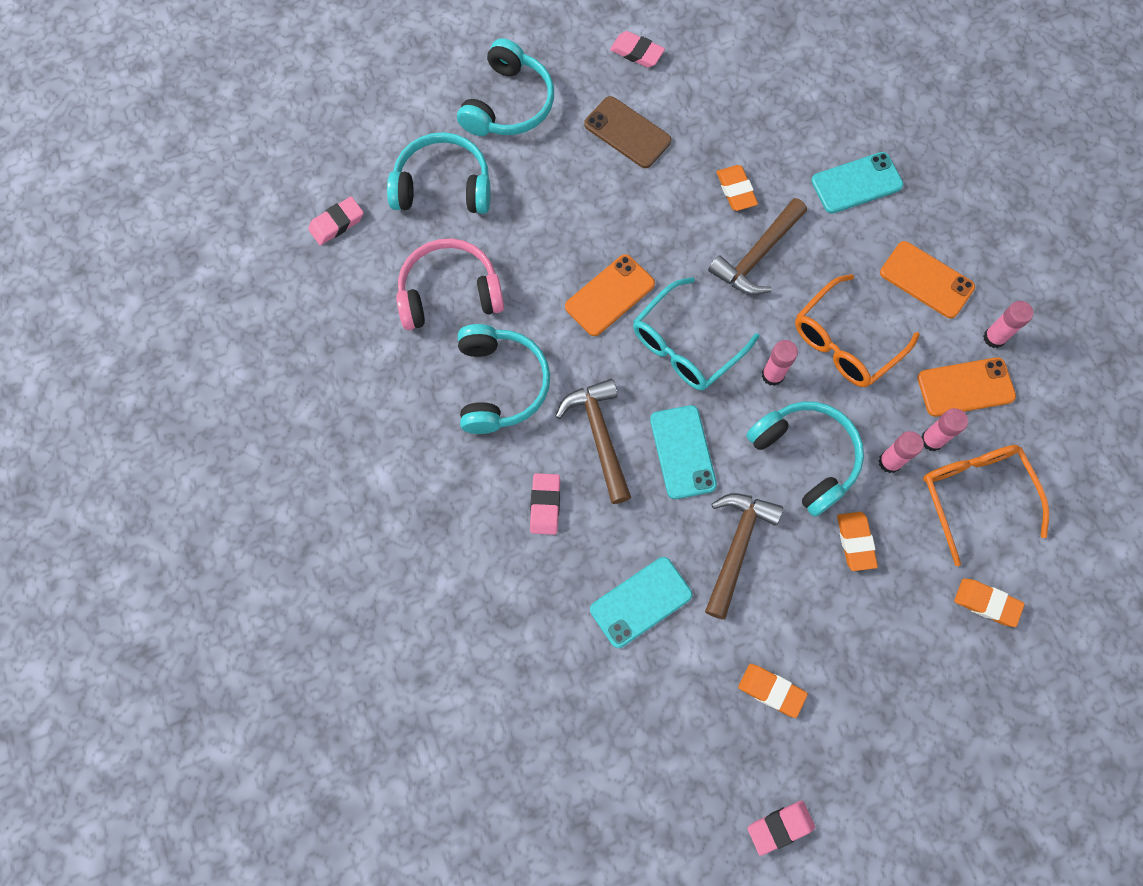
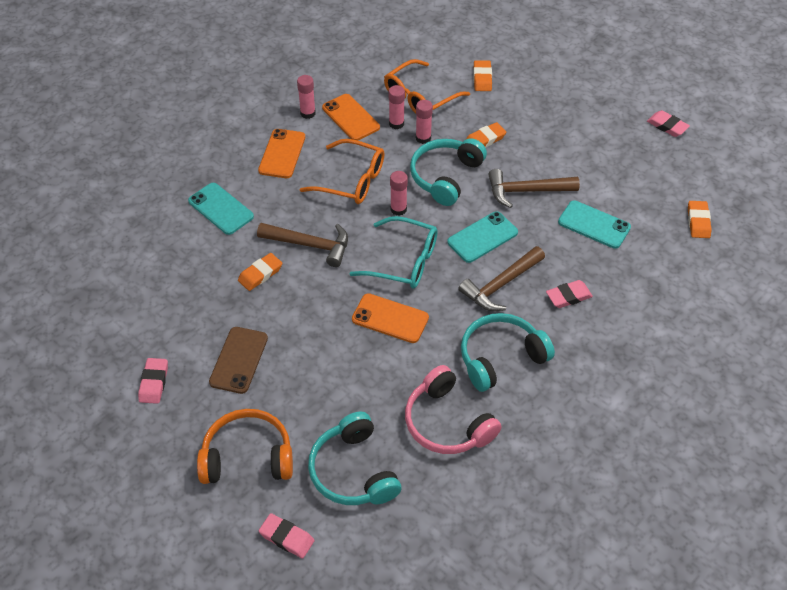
camera: 115 degrees left, 20 degrees down
pink eraser [308,196,364,245] -> pink eraser moved to [259,513,315,559]
turquoise headphones [457,38,554,136] -> orange headphones [197,409,293,484]
orange eraser [738,664,808,718] -> orange eraser moved to [688,201,712,238]

